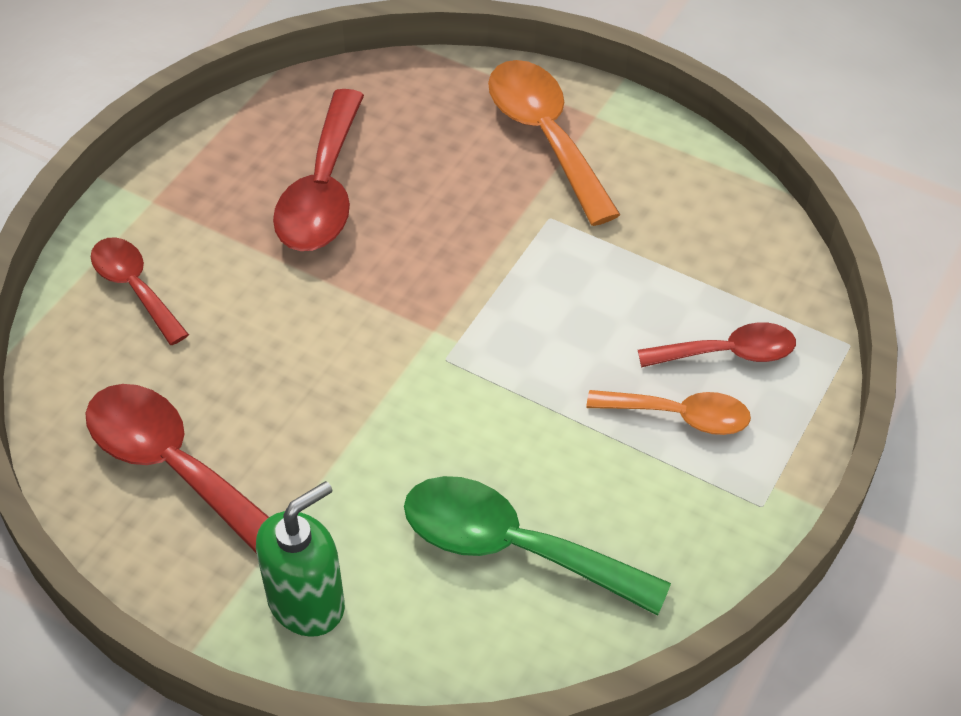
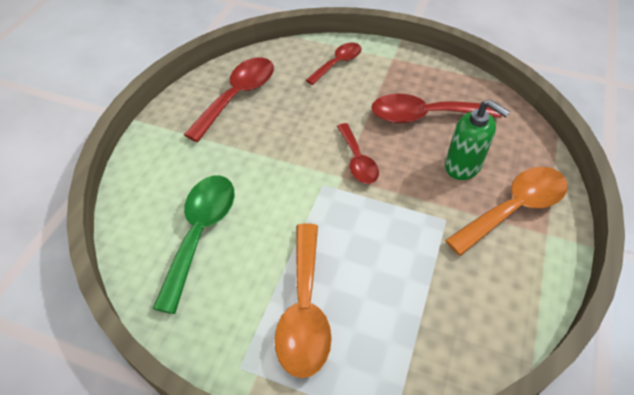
camera: 80 degrees right, 0 degrees up
green soap dispenser [256,481,345,637] -> green soap dispenser moved to [445,99,510,180]
orange spoon [587,390,751,435] -> orange spoon [275,223,332,378], size x1.60
red spoon [638,322,796,368] -> red spoon moved to [337,123,379,184]

